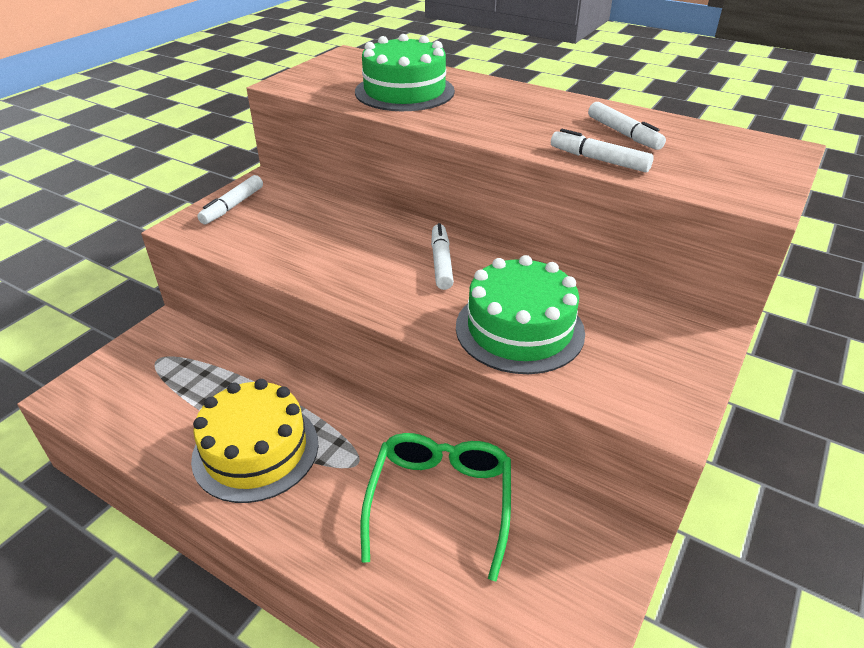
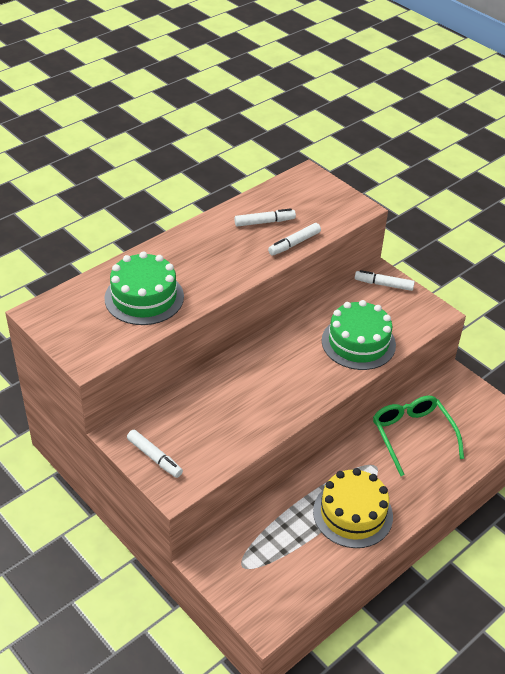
camera: 75 degrees left, 5 degrees up
green glasses [360,433,511,581] -> green glasses turned 45 degrees clockwise [373,396,464,476]
white marker [431,223,454,290] -> white marker moved to [355,270,415,291]

